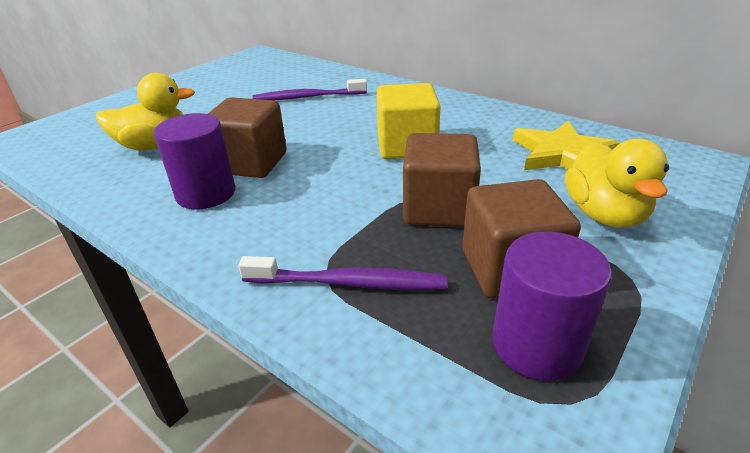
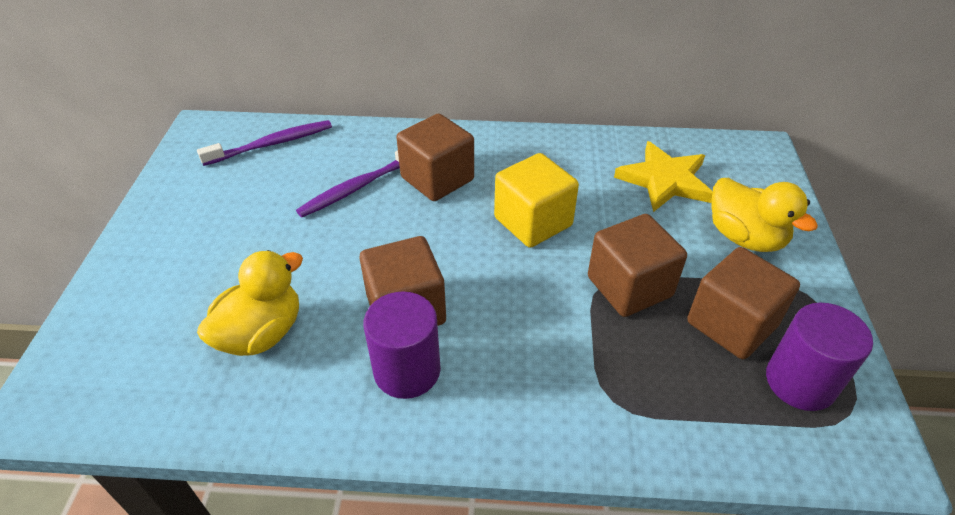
camera: 35 degrees left, 10 degrees up
purple toothbrush [238,256,447,290] -> purple toothbrush moved to [197,120,332,166]
none -> brown cube [397,113,474,201]

